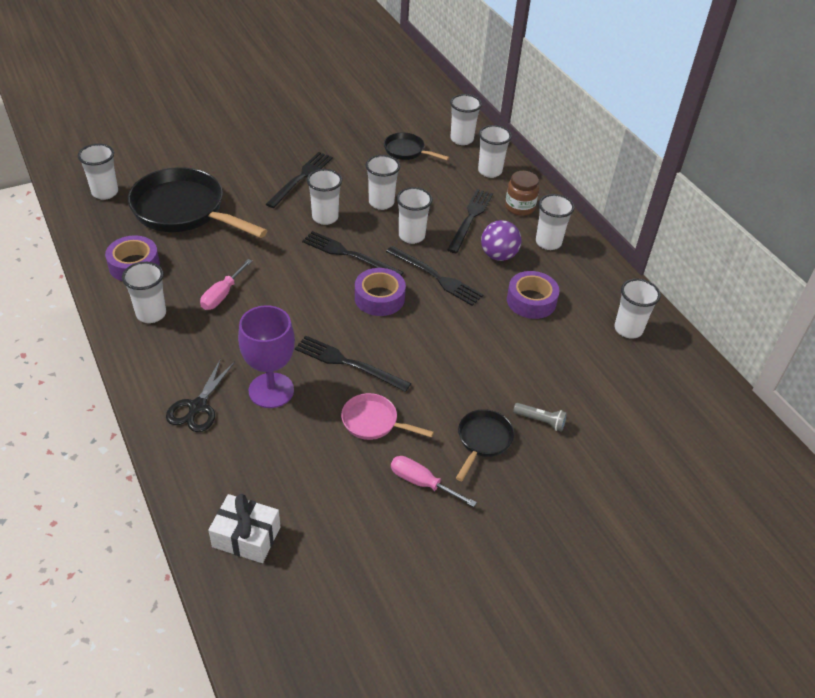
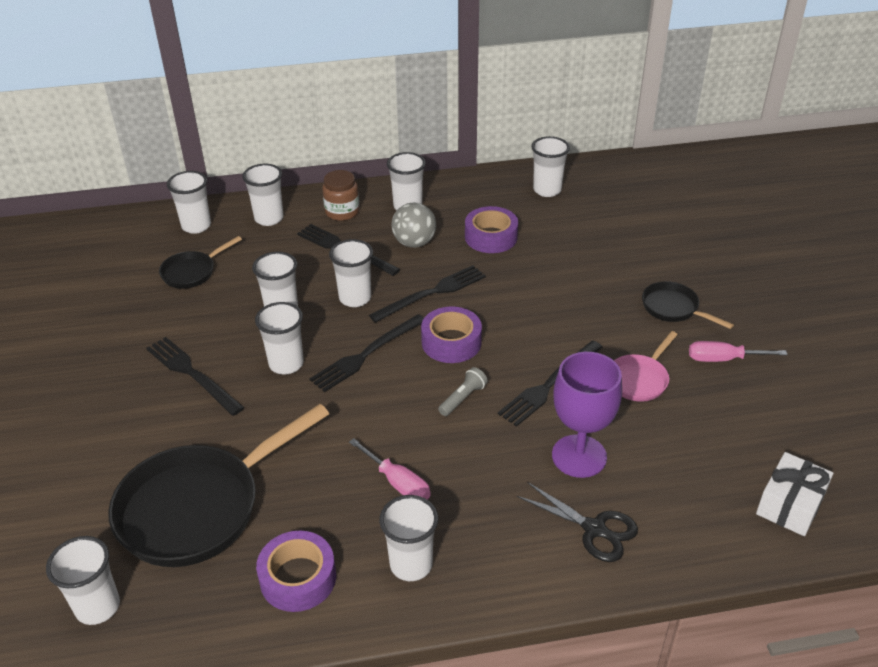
camera: 70 degrees left, 5 degrees down
pink screwdriver [391,456,477,507] -> pink screwdriver turned 45 degrees clockwise [689,341,788,362]
purple ball [481,220,522,261] -> grey ball [391,202,436,248]
grey flashlight [513,403,567,432] -> grey flashlight moved to [438,367,488,416]

